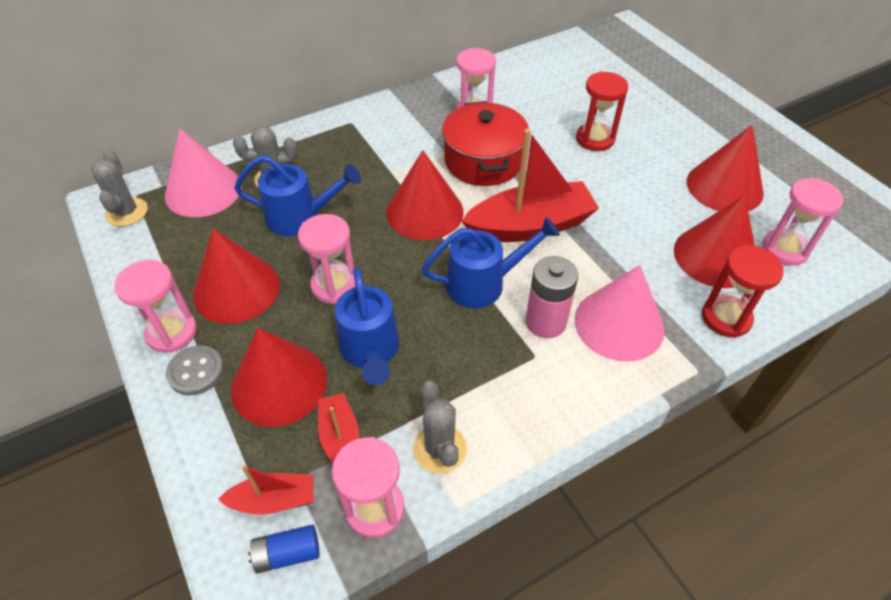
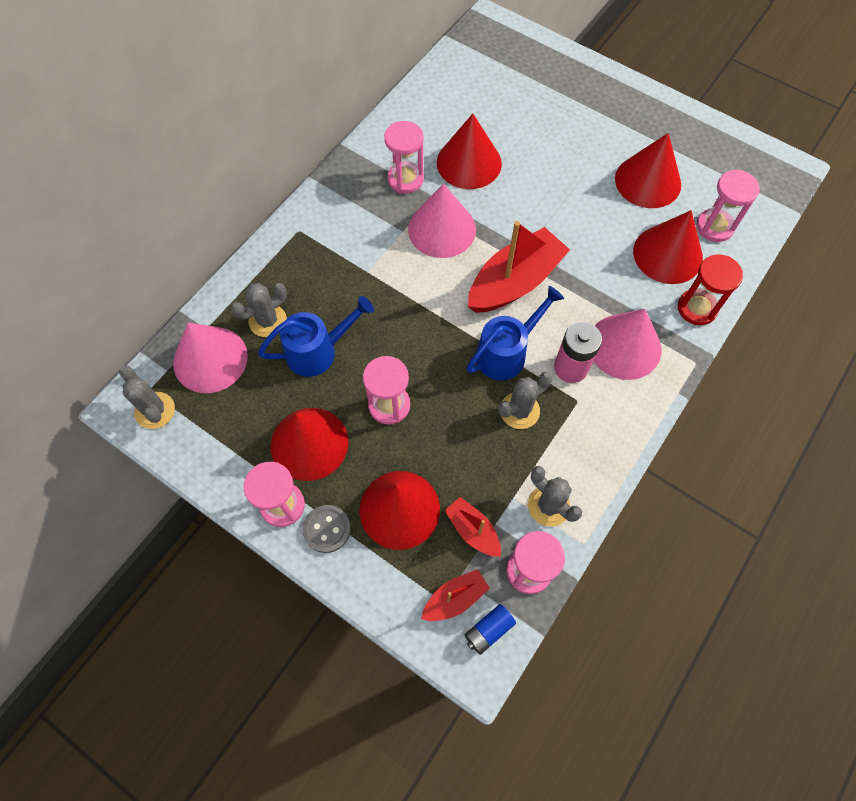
camera: 25 degrees left, 15 degrees up
blue watering can [335,267,399,385] -> none
red cone [386,150,464,240] -> red cone moved to [437,114,502,189]
red pot [442,101,529,186] -> pink cone [408,183,476,258]
red hourglass [576,71,628,151] -> none
none -> grey cactus [498,372,552,429]

